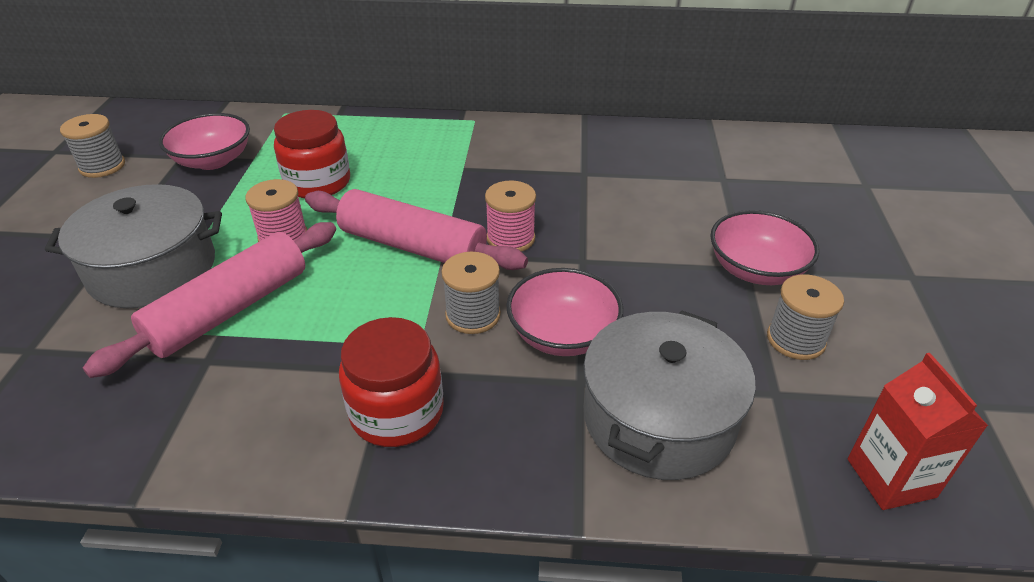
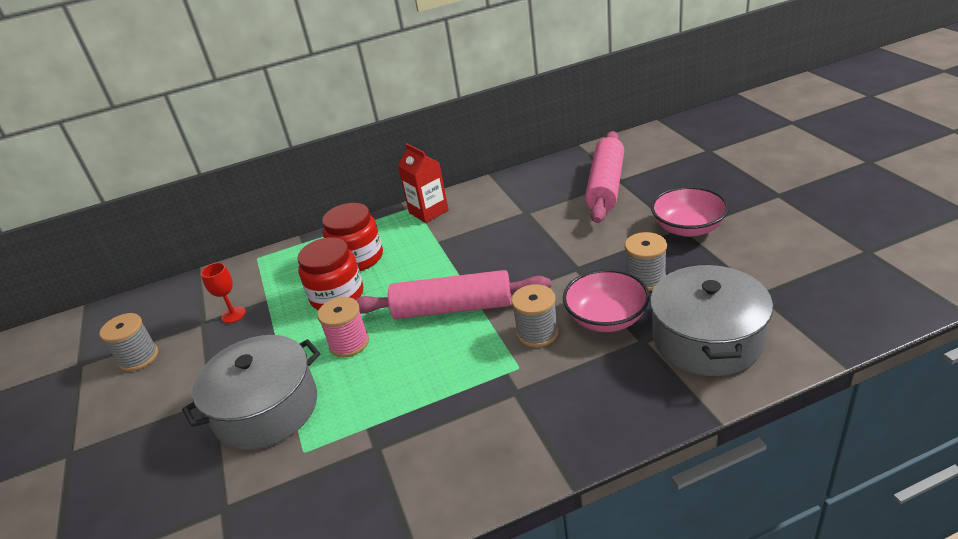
camera: 20 degrees left, 5 degrees down
pink rolling pin [83,222,336,378] -> pink rolling pin moved to [585,131,624,223]
pink bowl [159,113,250,170] -> red goblet [201,263,246,323]
red jar [339,317,444,447] -> red jar moved to [322,203,383,271]
pink spool [485,180,536,252] -> none
grey spool [767,274,844,360] -> grey spool moved to [625,232,667,291]
red carton [848,353,988,510] -> red carton moved to [398,144,449,223]

